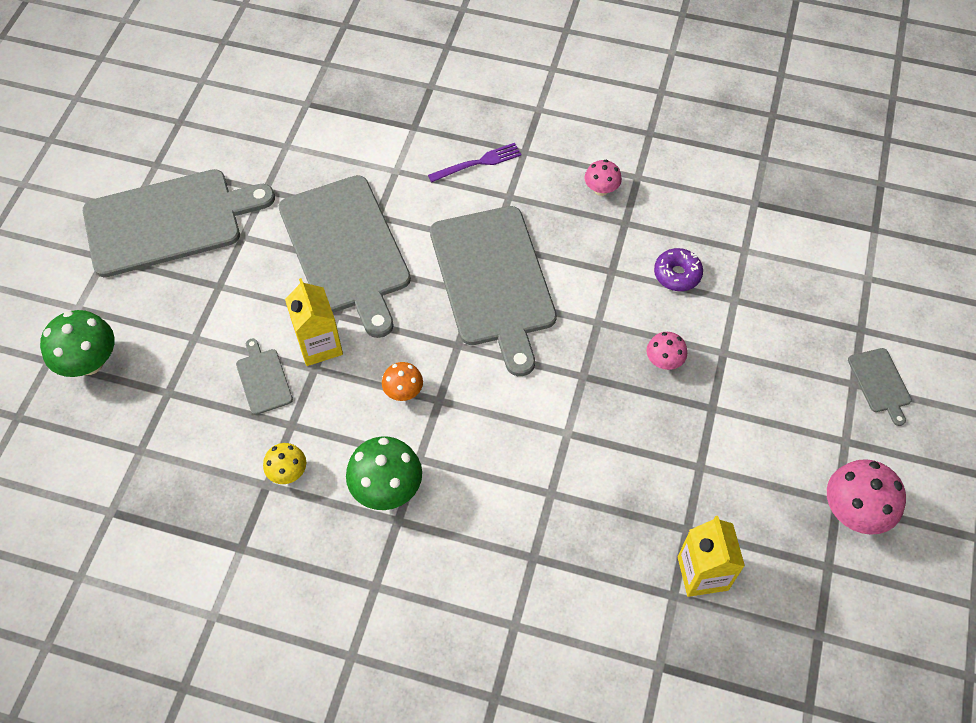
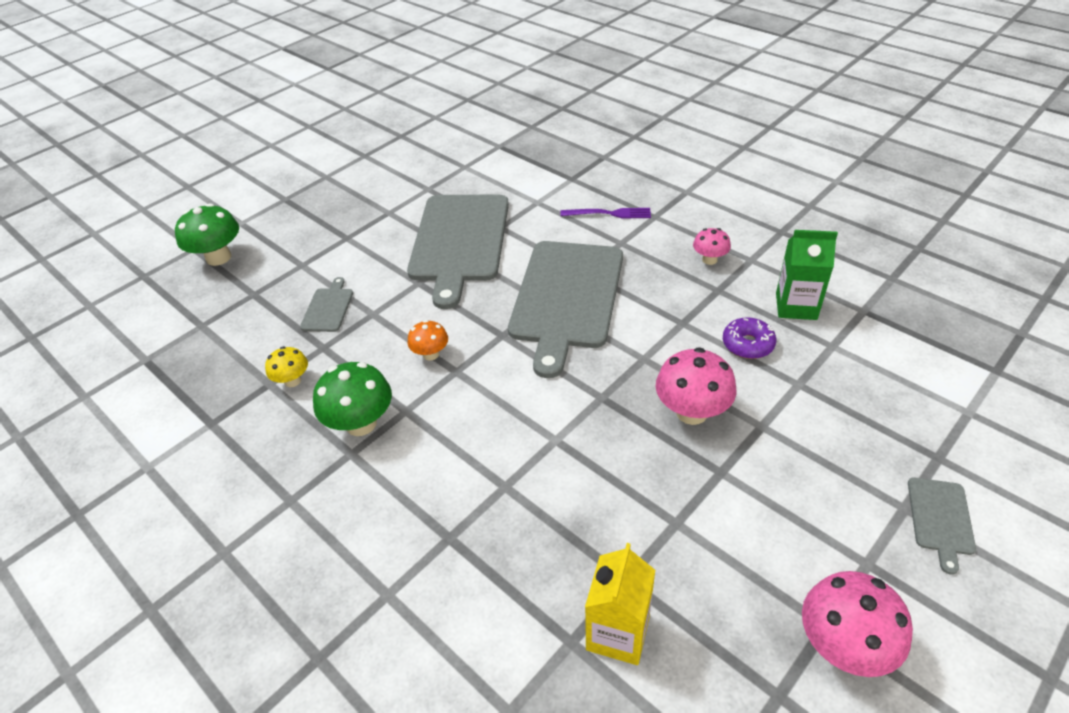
camera: 30 degrees right, 15 degrees down
grey cutting board [83,169,275,277] -> none
yellow carton [285,278,343,366] -> none
pink mushroom [647,332,687,370] -> pink mushroom [656,347,736,425], size x1.73
none -> green carton [776,230,838,320]

